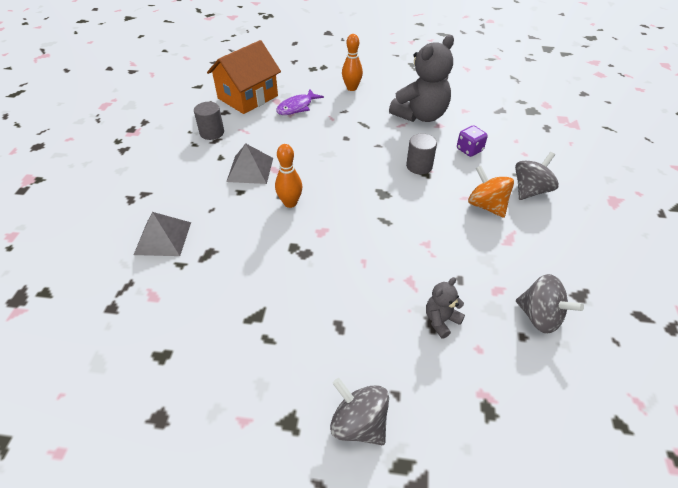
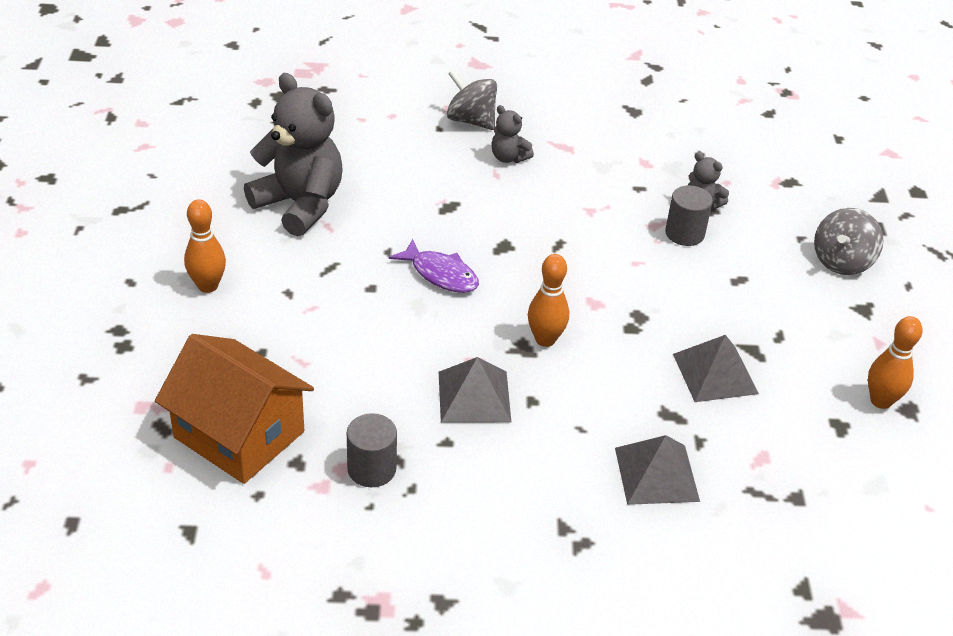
camera: 100 degrees left, 5 degrees down
purple fish [276,90,324,115] -> purple fish moved to [389,239,479,293]
grey cylinder [406,134,437,174] -> grey cylinder moved to [665,185,713,246]
purple dice [457,125,488,157] -> none
orange spinning top [468,165,514,218] -> grey teddy bear [491,105,534,163]
grey spinning top [516,274,584,334] -> none
none -> grey pyramid [673,335,759,402]
none -> orange bowling pin [868,316,923,409]

